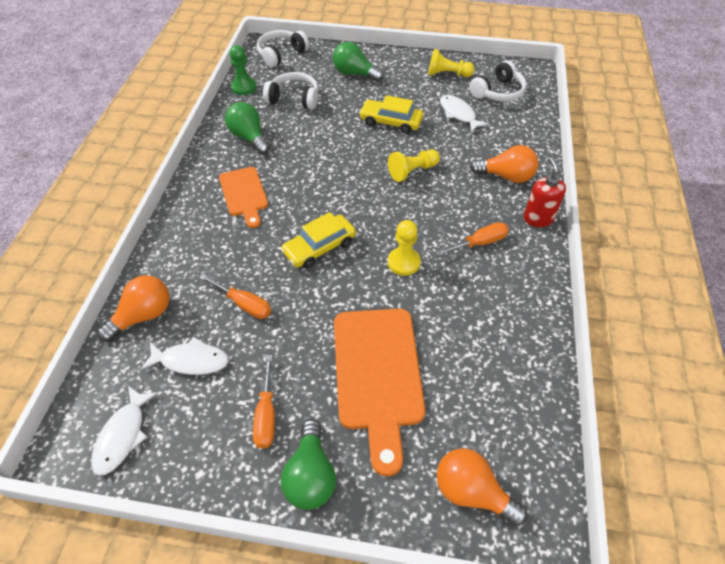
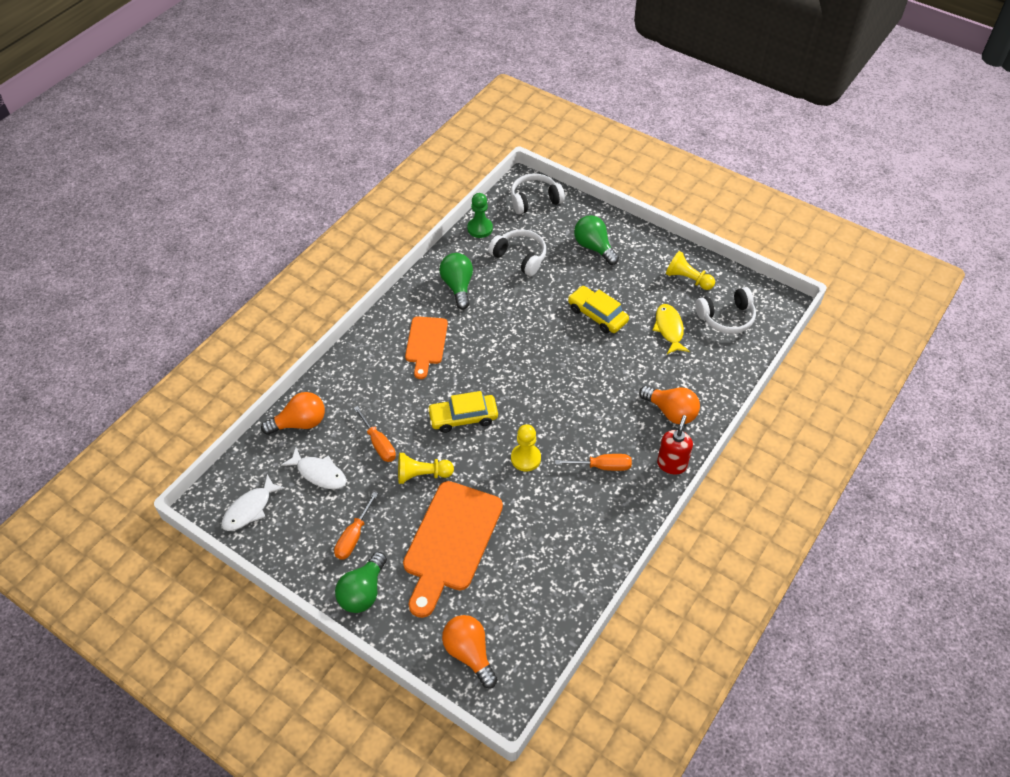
camera: 25 degrees right, 0 degrees up
yellow pawn [388,149,440,182] -> yellow pawn moved to [398,453,454,484]
white fish [440,95,489,133] -> yellow fish [652,304,690,354]

